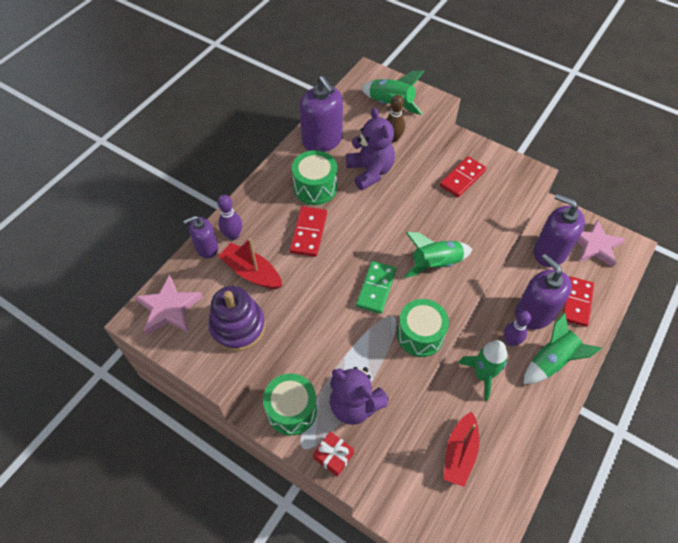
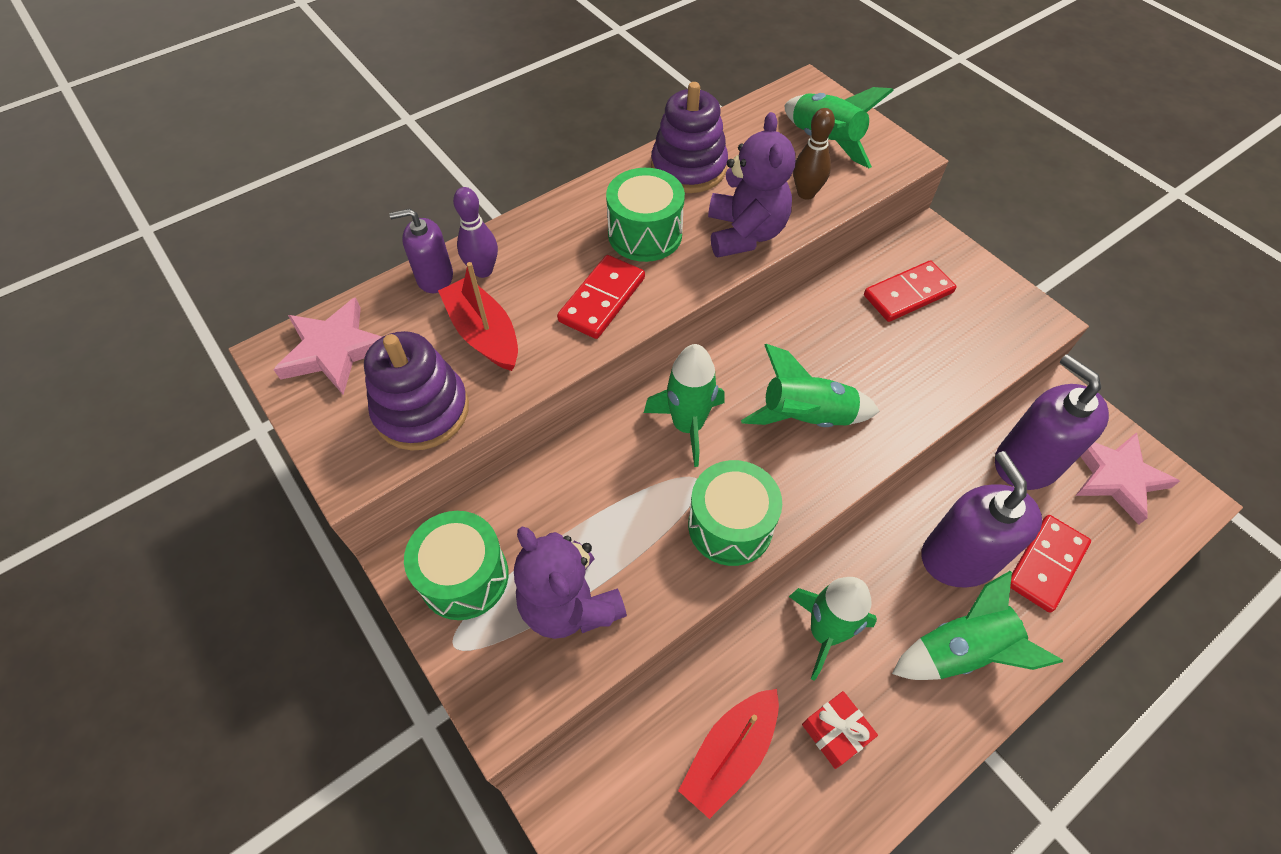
camera: 20 degrees right, 0 degrees up
purple soap dispenser [299,76,343,152] -> purple stacking toy [651,82,728,193]
red gift [313,432,354,477] -> red gift moved to [802,691,878,769]
green domino [356,261,396,314] -> green rocket [644,344,725,467]
purple bowling pin [504,311,531,346] -> none

